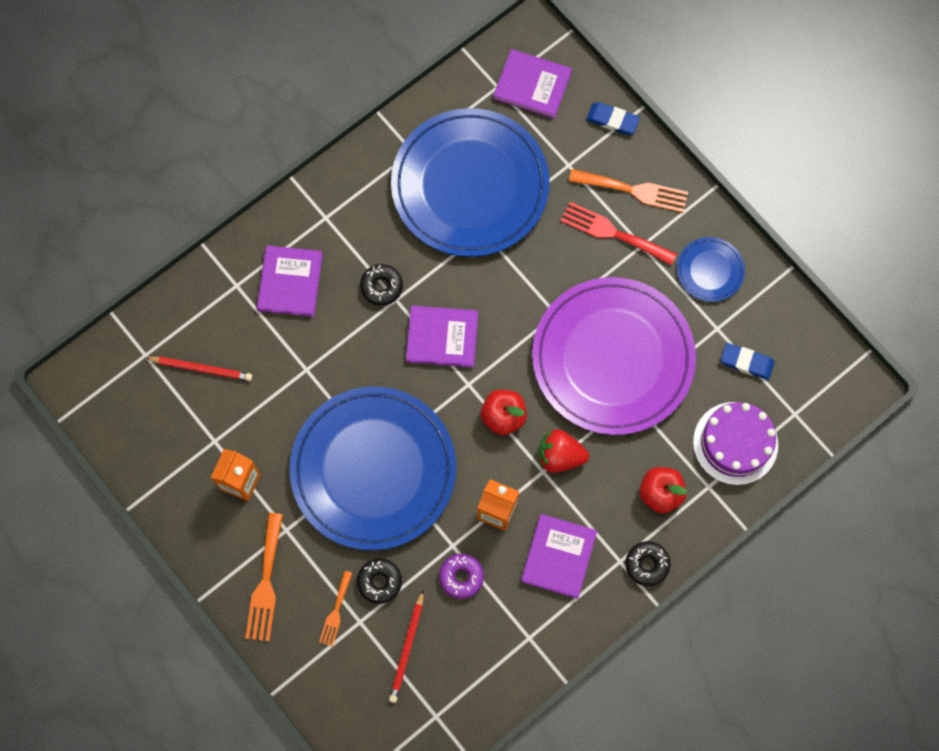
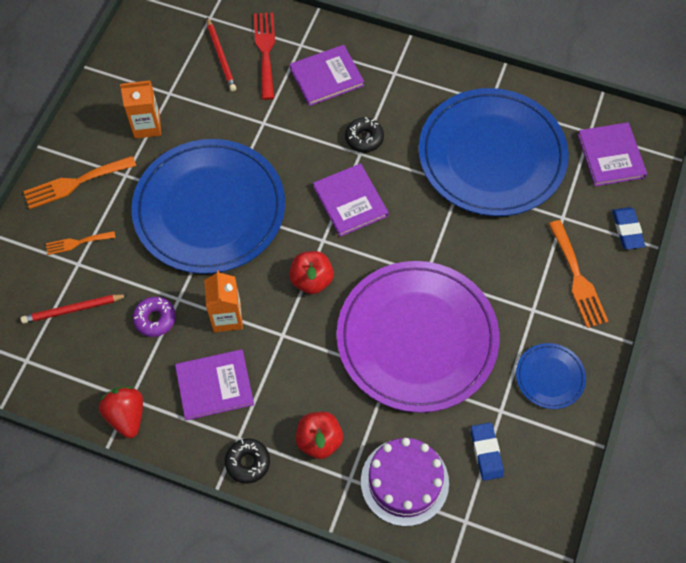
camera: 60 degrees right, 10 degrees down
black donut [357,558,402,604] -> none
red strawberry [539,429,589,473] -> red strawberry moved to [99,387,143,438]
red fork [560,202,677,266] -> red fork moved to [254,12,275,100]

